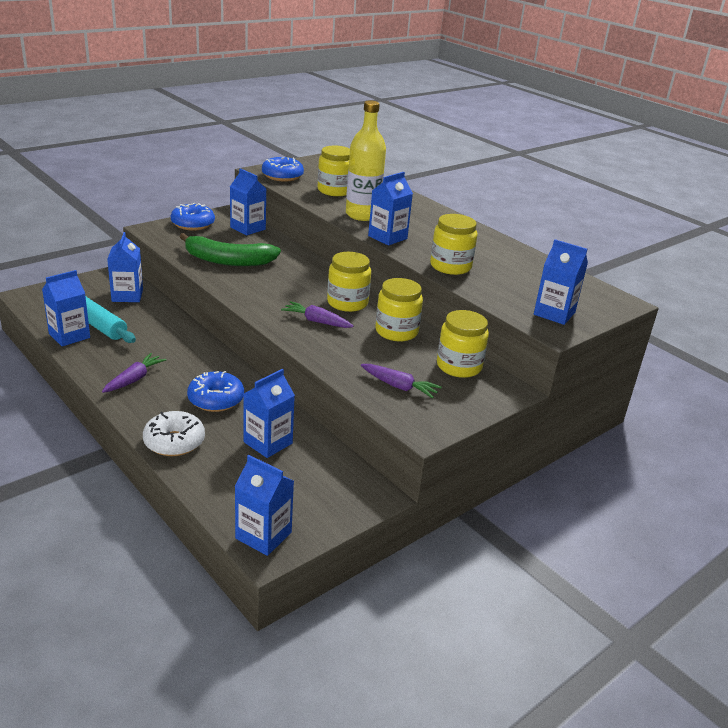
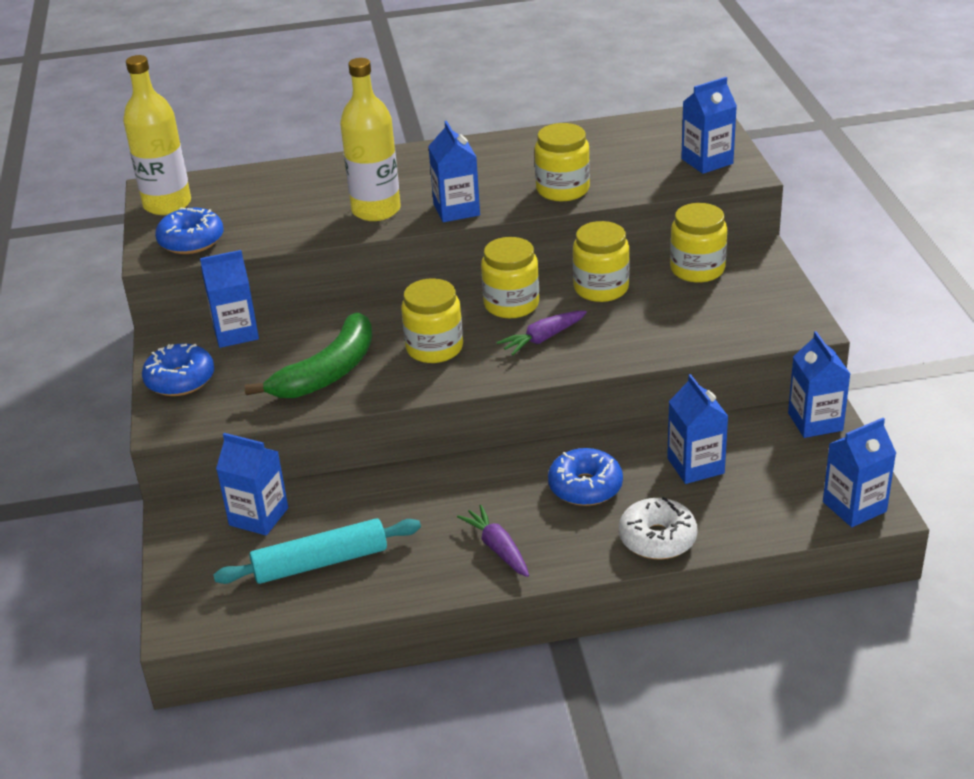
camera: 55 degrees left, 5 degrees up
blue carton [42,270,90,346] -> blue carton moved to [788,331,850,438]
yellow jar [317,146,350,196] -> yellow jar moved to [401,278,463,363]
purple carrot [361,364,442,398] -> none
none -> yellow bottle [123,55,191,215]

